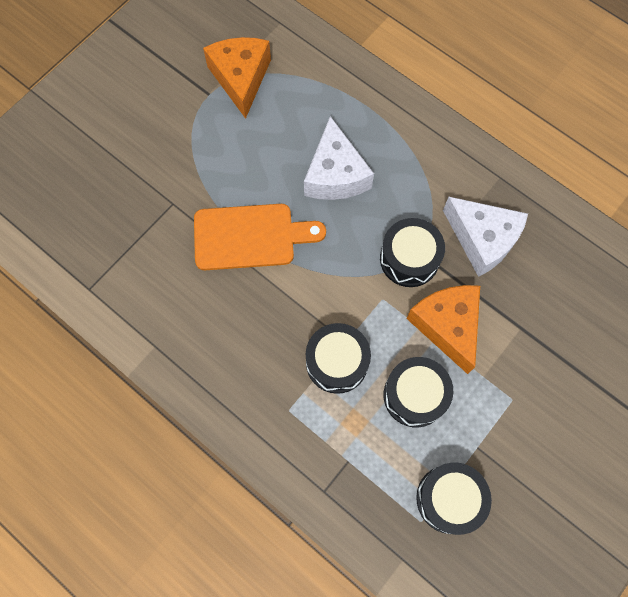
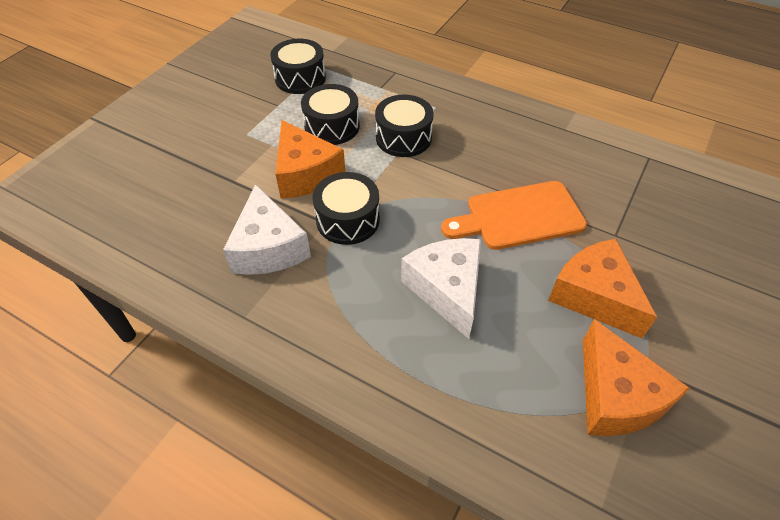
camera: 170 degrees right, 20 degrees down
white cheese [443,197,528,277] -> white cheese turned 135 degrees counterclockwise [223,184,311,275]
none -> orange cheese [548,239,657,338]

